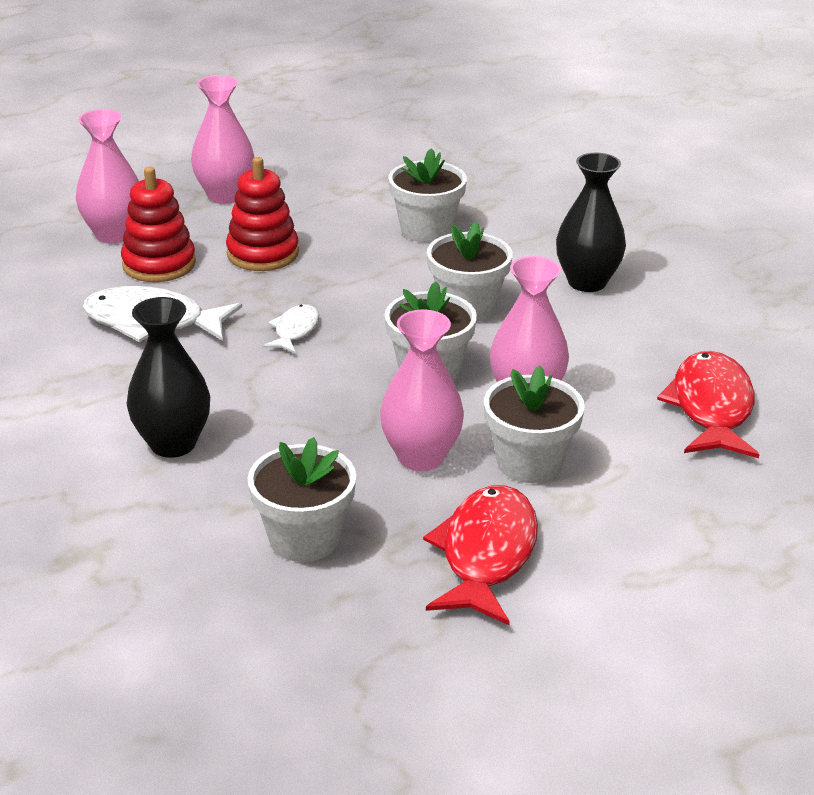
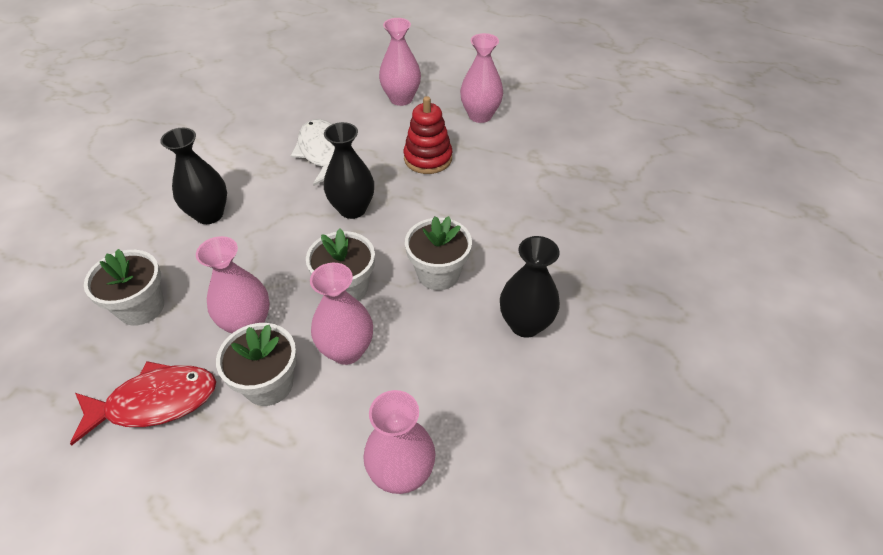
camera: 60 degrees right, 15 degrees up
red stacking toy [121,167,196,282] -> none
white fish [263,304,319,354] -> black vase [324,122,374,219]
white flower pot [388,148,467,242] -> none
red fish [657,351,759,458] -> pink vase [363,390,436,494]

